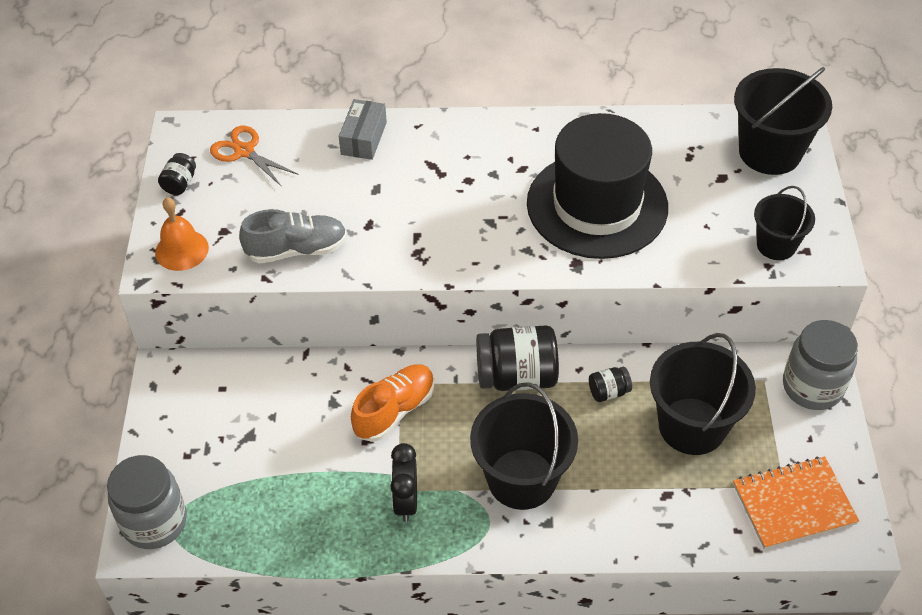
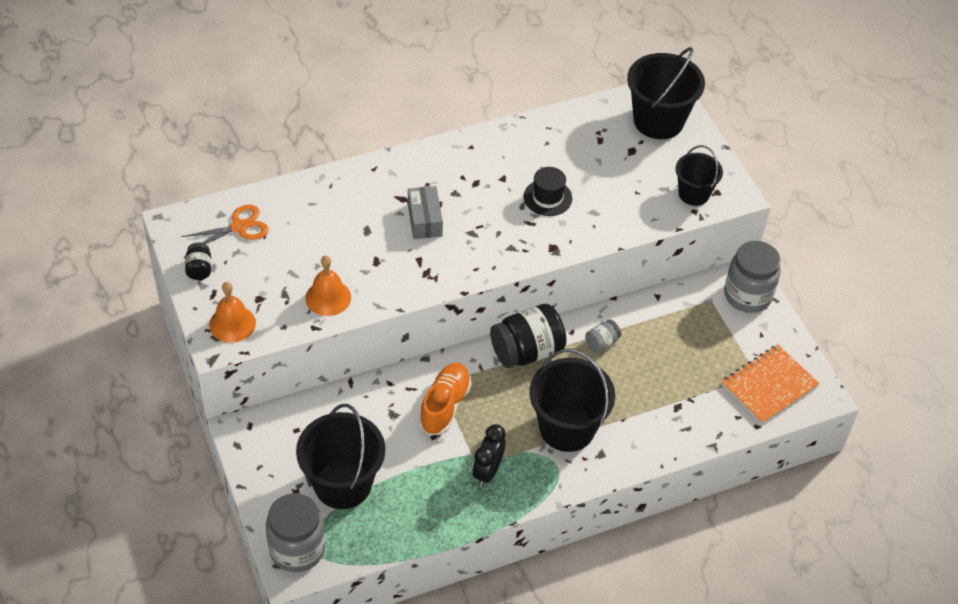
camera: 25 degrees left, 0 degrees up
orange scissors [210,126,299,187] -> orange scissors turned 135 degrees clockwise [181,204,269,244]
grey shoe [239,209,347,264] -> orange bell [306,255,351,316]
grey box [339,99,387,160] -> grey box moved to [408,186,443,239]
black clock [390,443,417,522] -> black clock turned 45 degrees clockwise [472,424,506,487]
black hat [527,113,668,259] -> black hat [523,167,572,216], size x0.42
black jar [589,367,632,402] -> grey jar [585,320,621,353]
black bucket [650,333,756,455] -> black bucket moved to [296,404,385,509]

